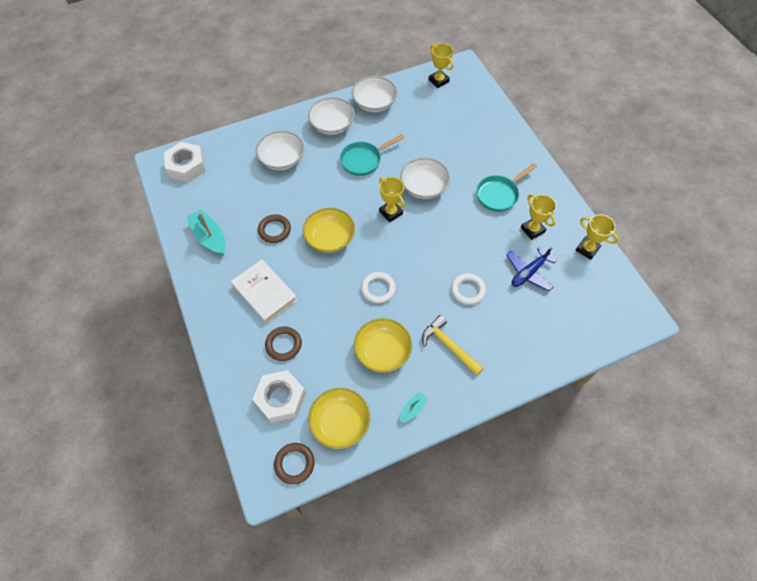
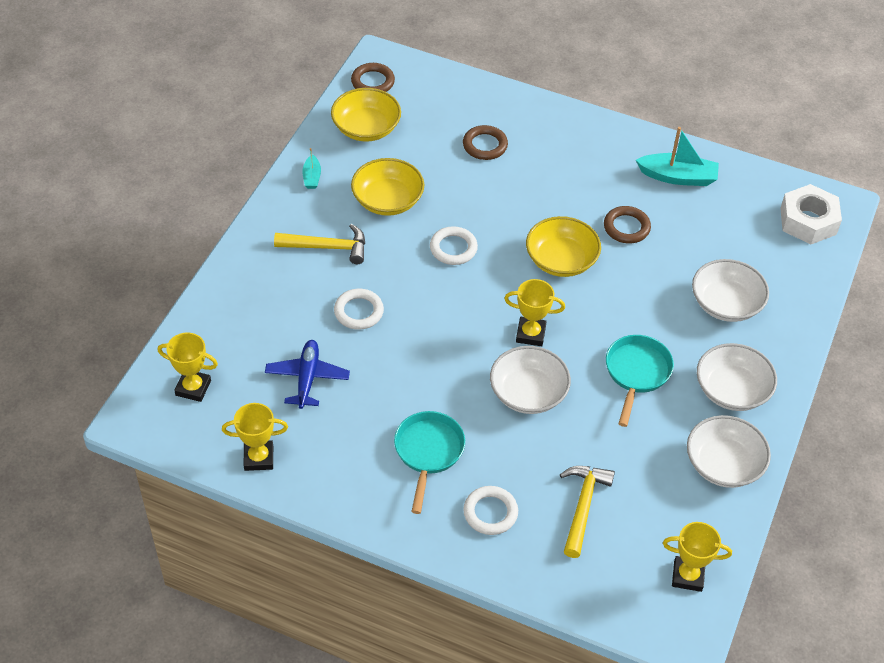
camera: 135 degrees right, 10 degrees down
white book [231,259,297,324] -> none
white nut [252,370,306,423] -> none
yellow trophy [521,194,556,240] -> yellow trophy moved to [158,332,218,402]
none -> white ring [463,486,518,535]
none -> yellow hammer [560,466,615,558]

